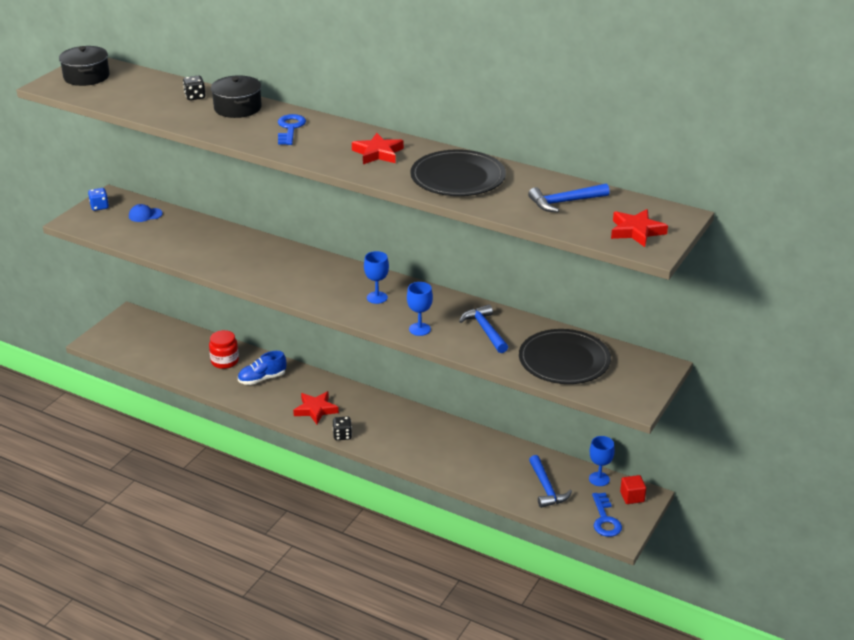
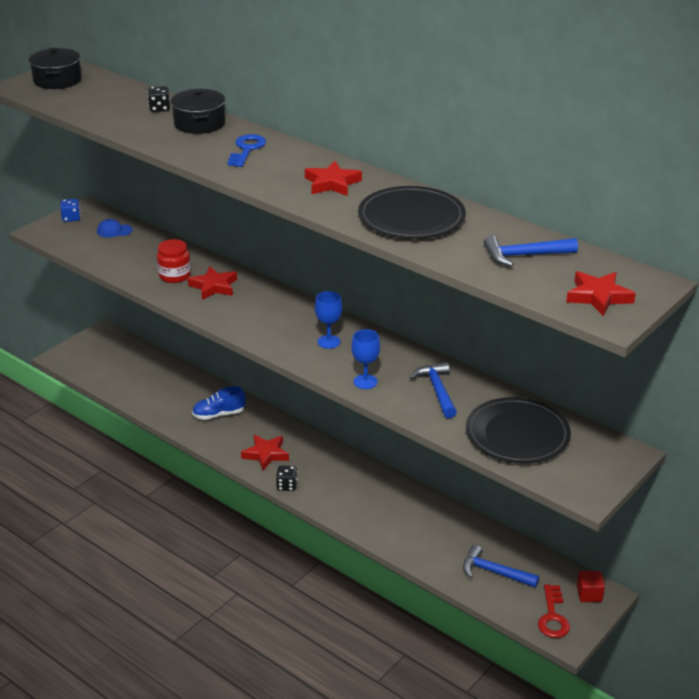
camera: 10 degrees right, 0 degrees up
red jar [209,330,239,369] -> red jar moved to [157,239,191,283]
blue hammer [529,455,572,508] -> blue hammer turned 120 degrees clockwise [463,545,539,588]
blue goblet [589,436,615,486] -> none
blue key [592,493,622,537] -> red key [538,584,570,638]
none -> red star [188,266,237,300]

